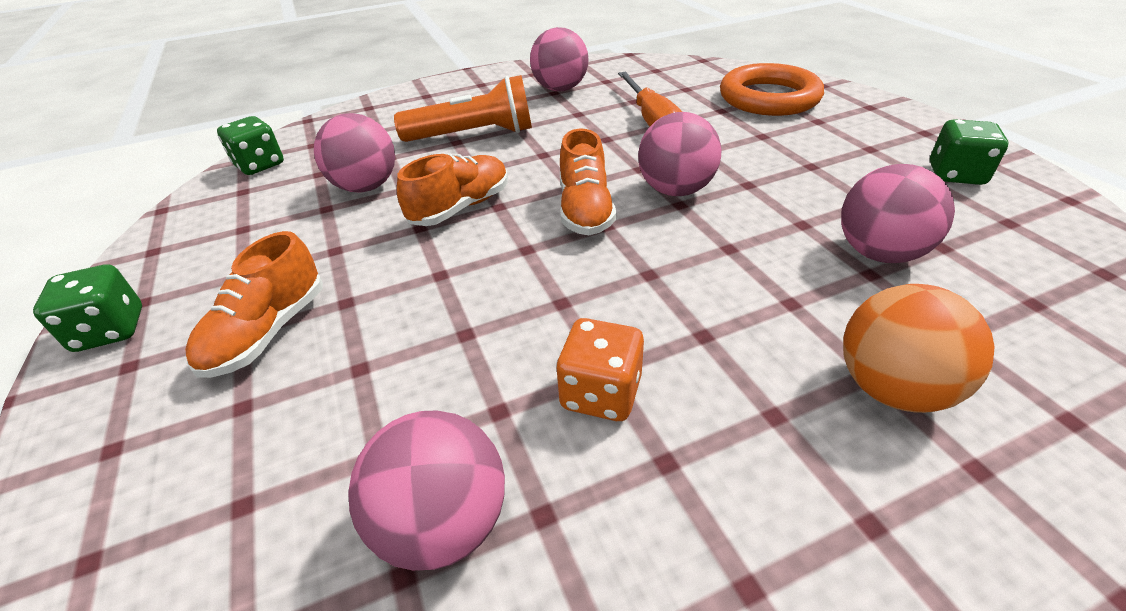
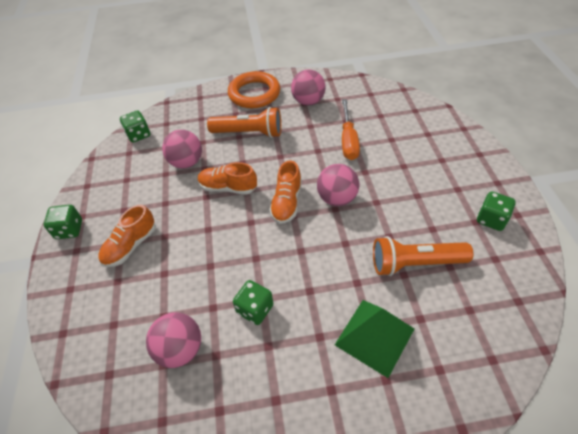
camera: 15 degrees right, 10 degrees up
orange shoe [397,153,508,226] -> orange shoe turned 135 degrees counterclockwise [198,162,257,195]
orange dice [556,318,644,421] -> green dice [233,280,274,325]
orange ring [720,63,824,116] -> orange ring moved to [228,71,280,108]
pink ball [841,164,955,263] -> orange flashlight [373,236,473,276]
orange ball [843,284,995,413] -> green pyramid [335,300,414,378]

